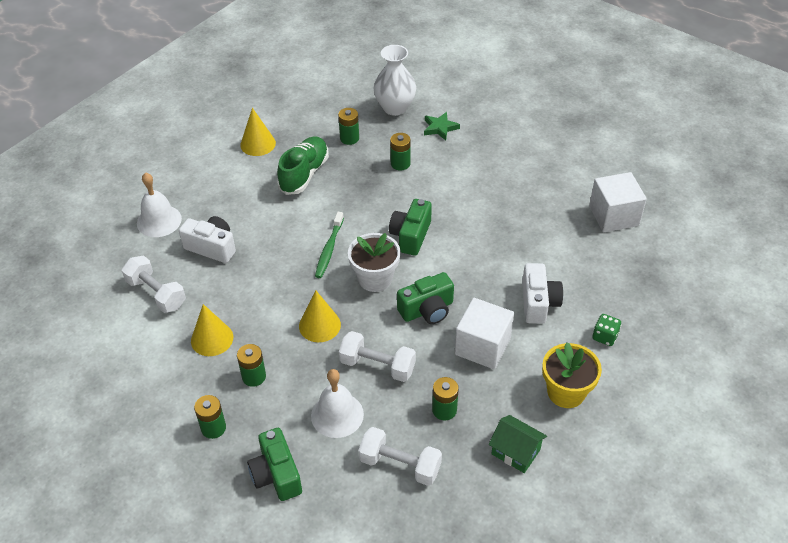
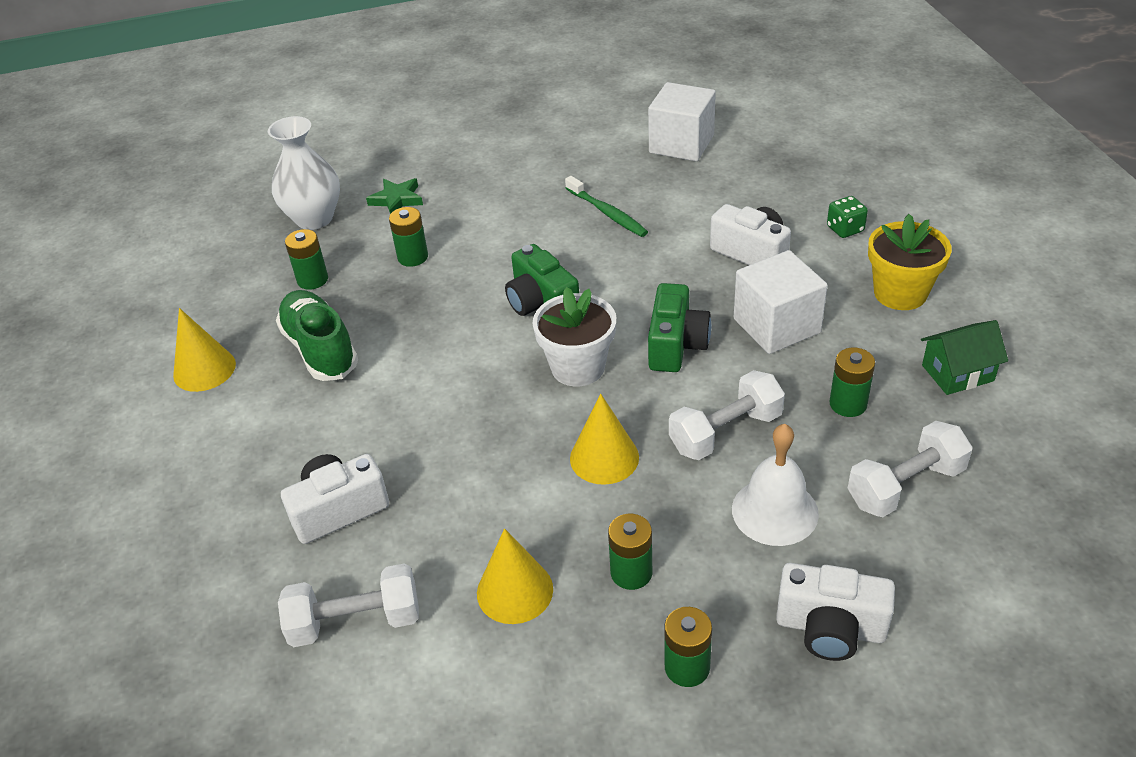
camera: 50 degrees left, 5 degrees down
white bell [137,172,182,237] -> none
green camera [247,428,302,501] -> white camera [776,563,895,661]
green toothbrush [315,212,344,278] -> green toothbrush moved to [565,176,648,237]

